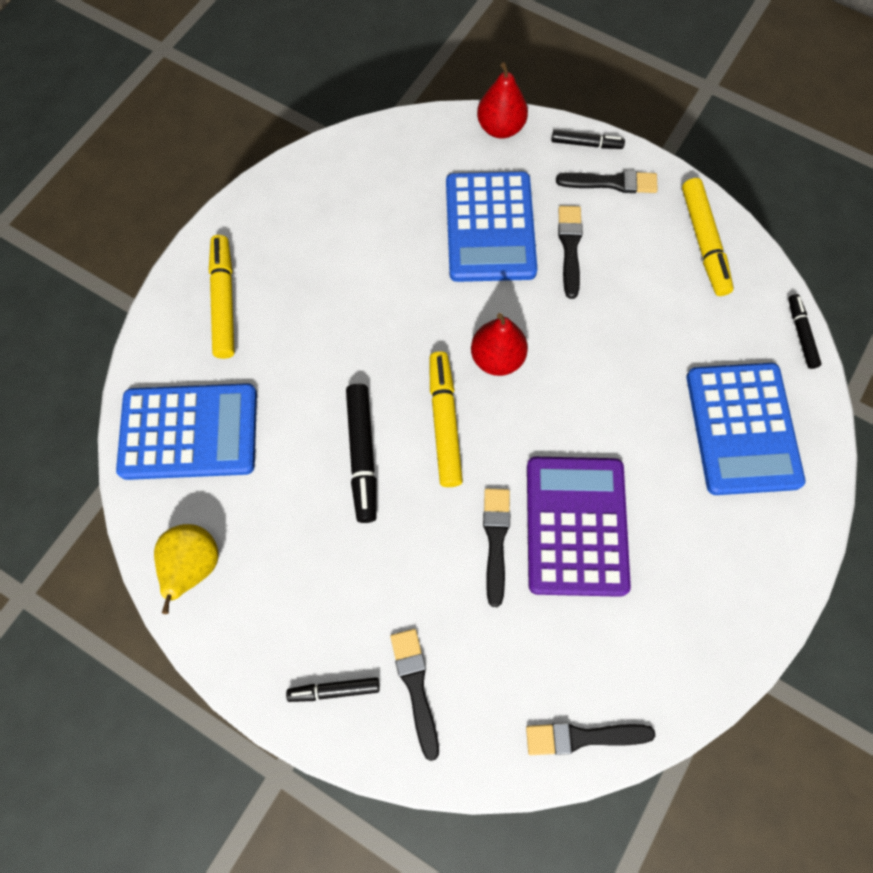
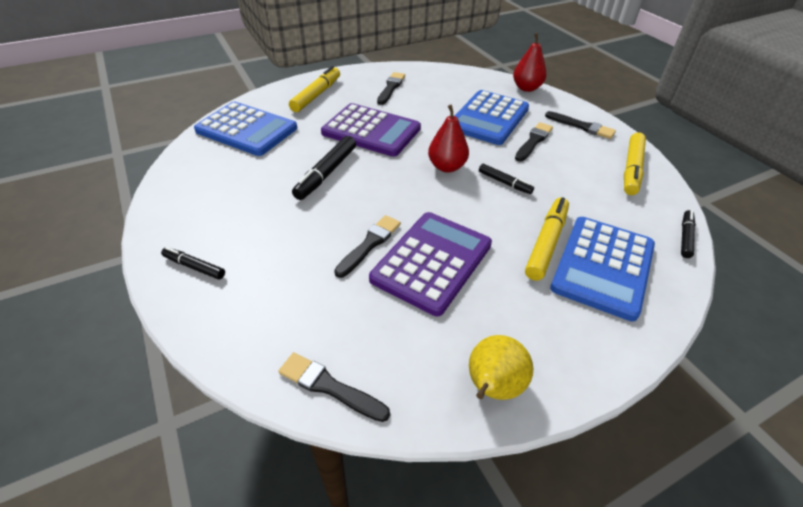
camera: 30 degrees right, 25 degrees down
yellow pear [154,524,219,614] -> yellow pear moved to [469,335,533,400]
black brush [390,629,439,761] -> black brush moved to [377,72,405,105]
yellow marker [429,351,463,487] -> yellow marker moved to [525,197,569,281]
black marker [552,130,625,149] -> black marker moved to [479,164,534,194]
none -> purple calculator [321,103,421,157]

